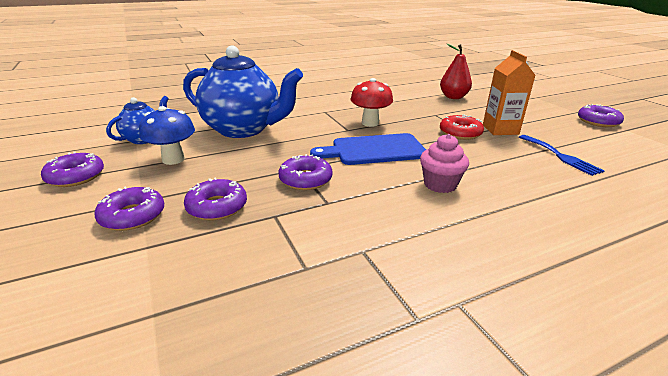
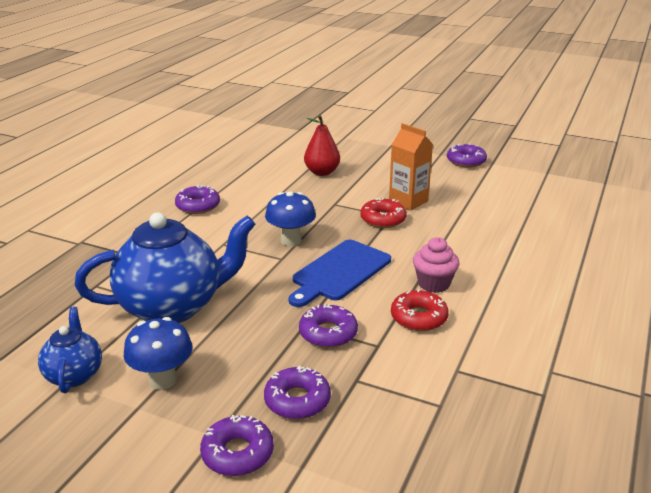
camera: 40 degrees left, 0 degrees up
purple donut [41,152,104,187] -> purple donut moved to [175,185,220,214]
red mushroom [351,78,393,127] -> blue mushroom [265,191,316,246]
blue fork [519,135,604,176] -> none
none -> red donut [391,289,449,331]

